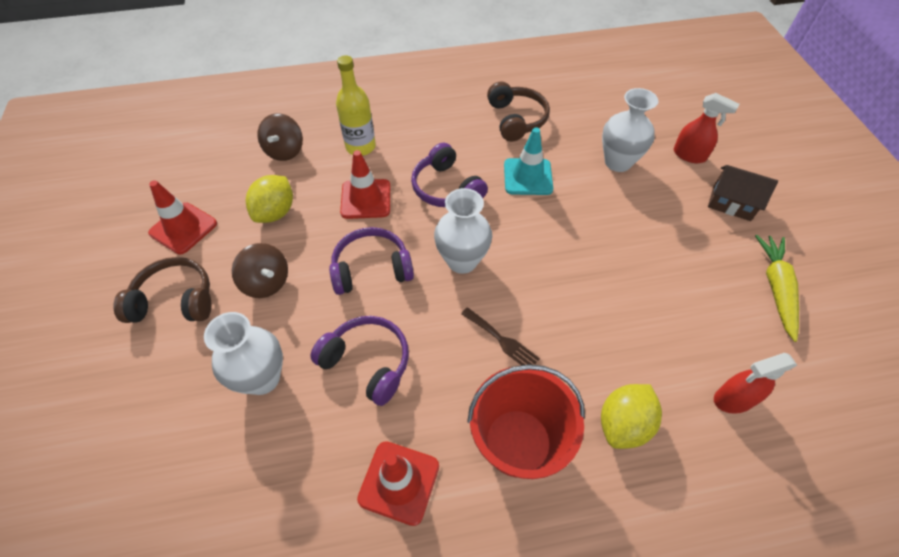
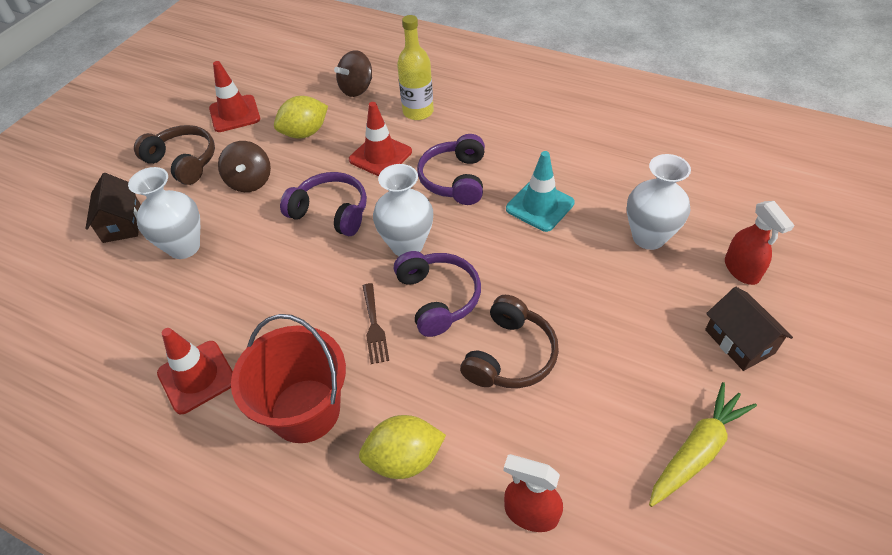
camera: 40 degrees right, 5 degrees down
purple headphones [310,316,409,406] -> purple headphones moved to [394,251,481,337]
brown headphones [487,82,550,141] -> brown headphones moved to [460,295,559,388]
none -> brown house [86,173,141,243]

